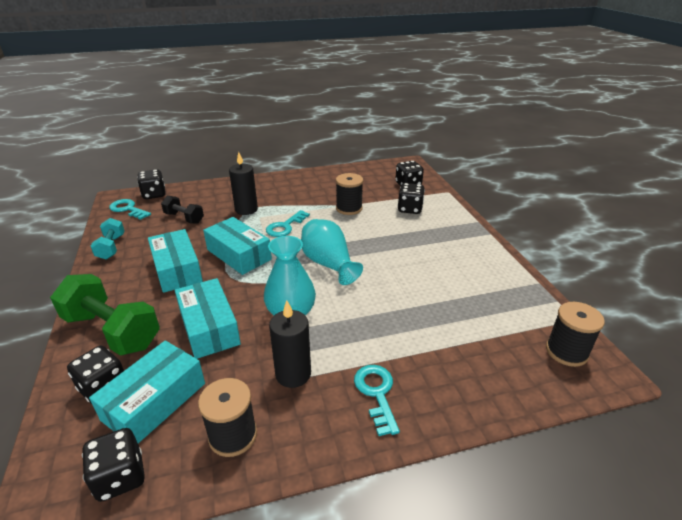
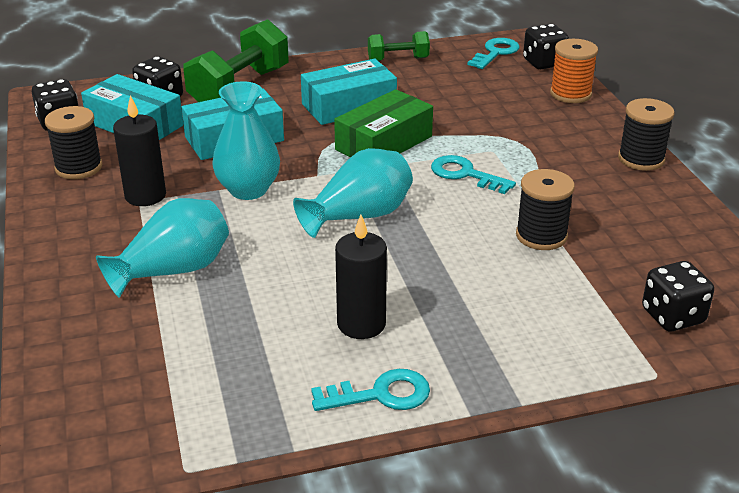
camera: 90 degrees right, 0 degrees up
turquoise dumbbell [91,218,125,260] -> green dumbbell [368,31,430,61]
black dumbbell [161,196,204,224] -> none
turquoise box [203,217,272,275] -> green box [334,89,433,158]
black candle [229,152,258,215] -> black candle moved to [335,214,387,339]
turquoise key [354,365,400,436] -> turquoise key moved to [311,369,430,411]
black dice [397,183,425,214] -> none
black spool [546,302,605,367] -> black spool moved to [618,98,675,171]
none -> turquoise vase [96,198,229,298]
none -> orange spool [550,39,598,103]

